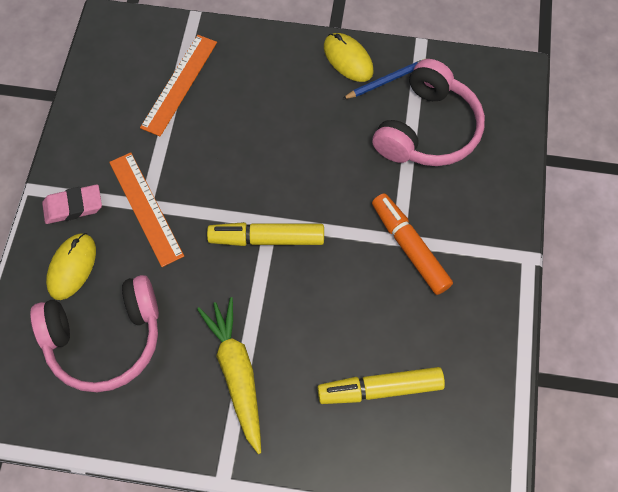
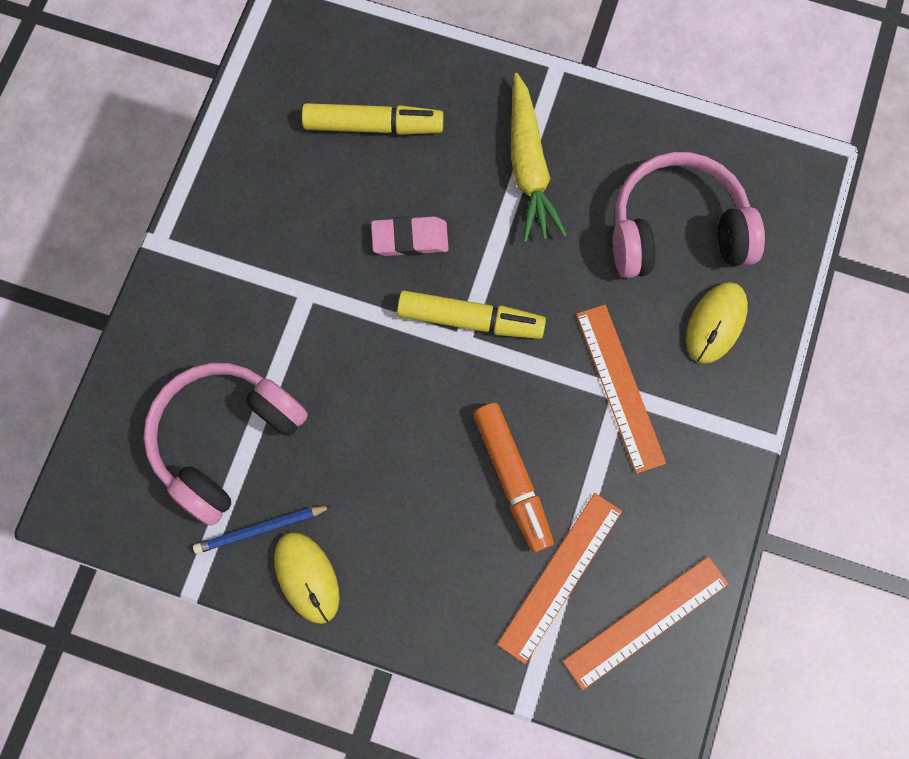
camera: 170 degrees left, 10 degrees up
pink eraser [42,184,102,224] -> pink eraser moved to [371,216,449,256]
orange marker [372,193,453,295] -> orange marker moved to [473,403,554,553]
none -> orange ruler [563,556,729,690]

